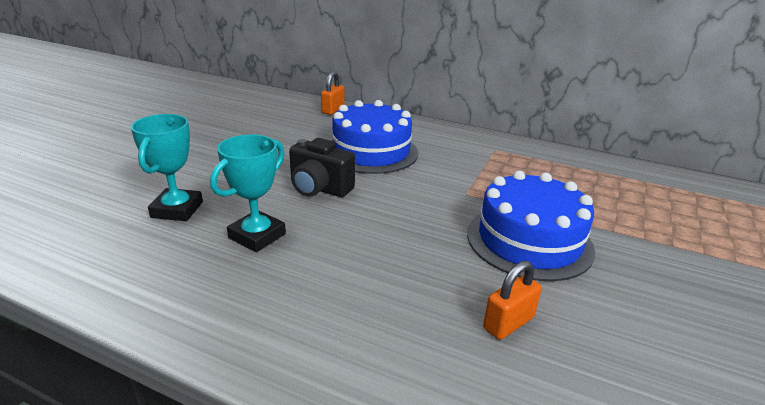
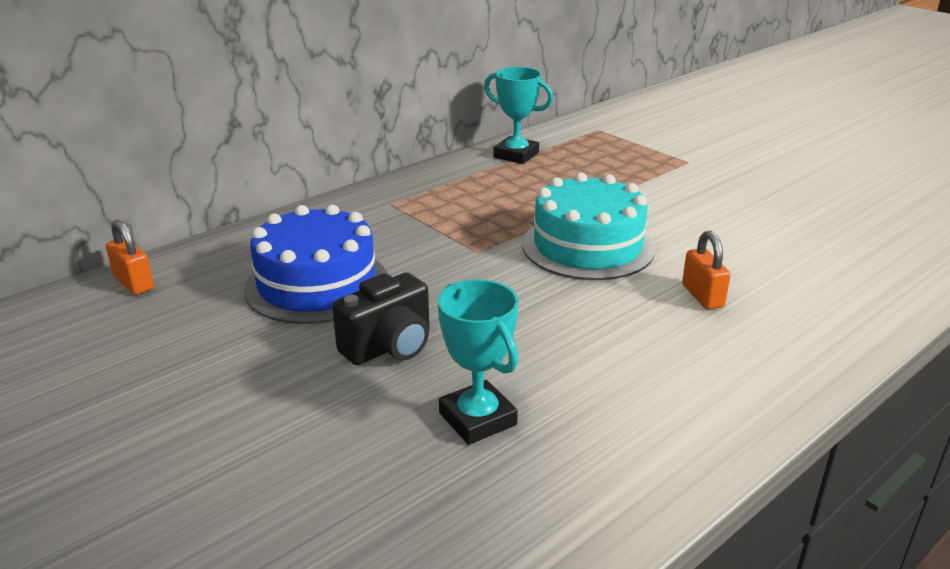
camera: 65 degrees left, 0 degrees up
turquoise trophy [131,114,203,221] -> turquoise trophy moved to [484,67,553,164]
blue cake [467,171,595,281] -> turquoise cake [522,172,655,280]

